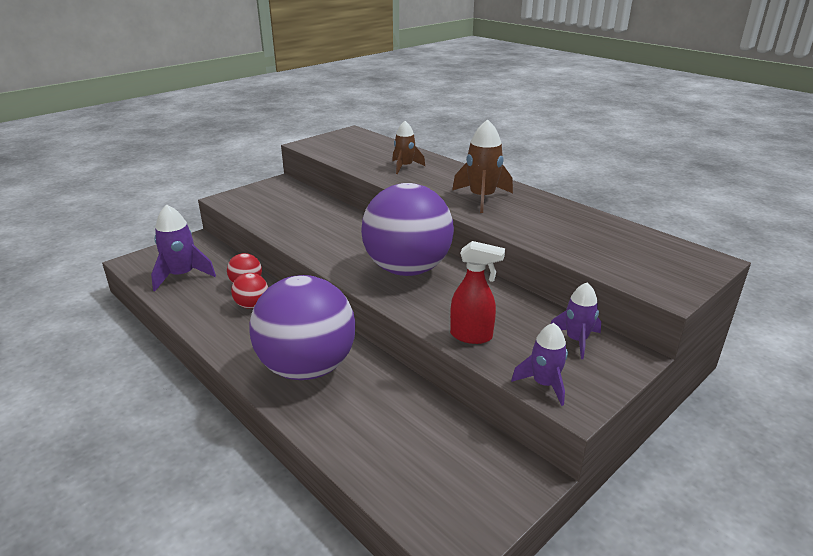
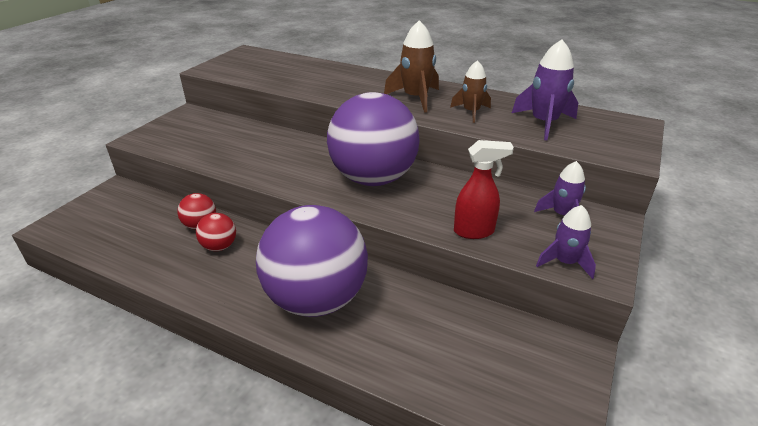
camera: 20 degrees left, 5 degrees up
purple rocket [151,204,216,291] -> purple rocket moved to [512,39,578,140]
brown rocket [392,121,425,174] -> brown rocket moved to [450,60,491,123]

